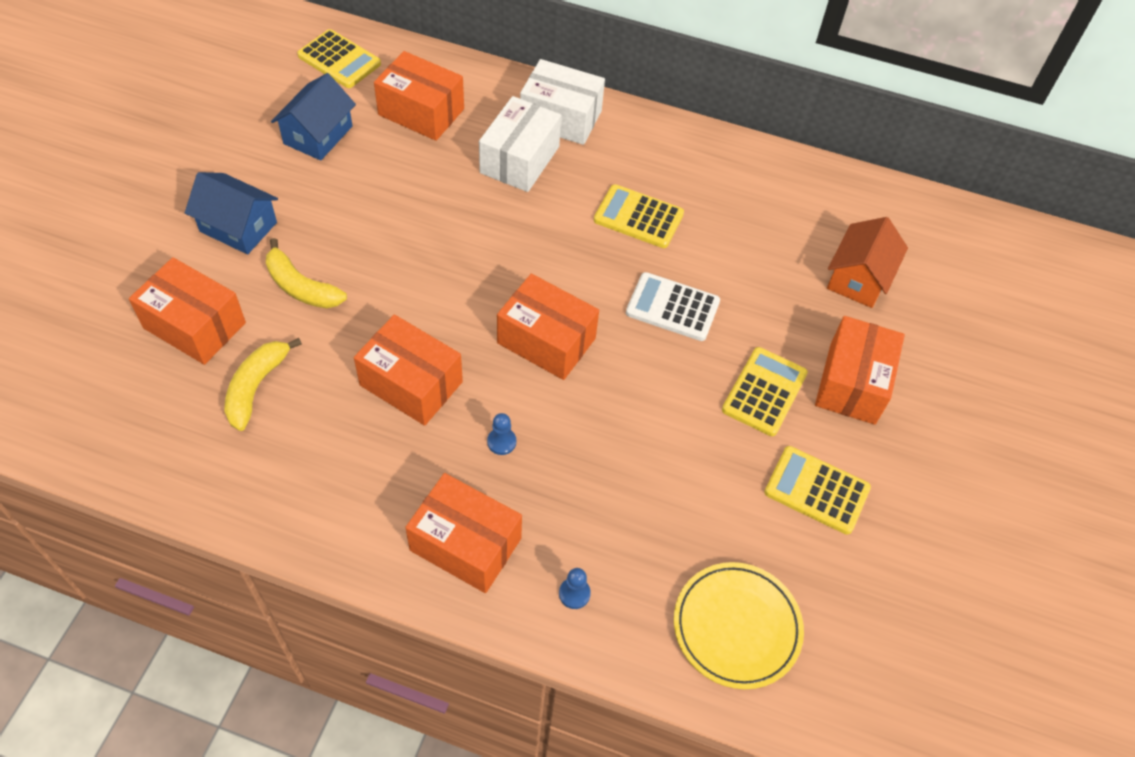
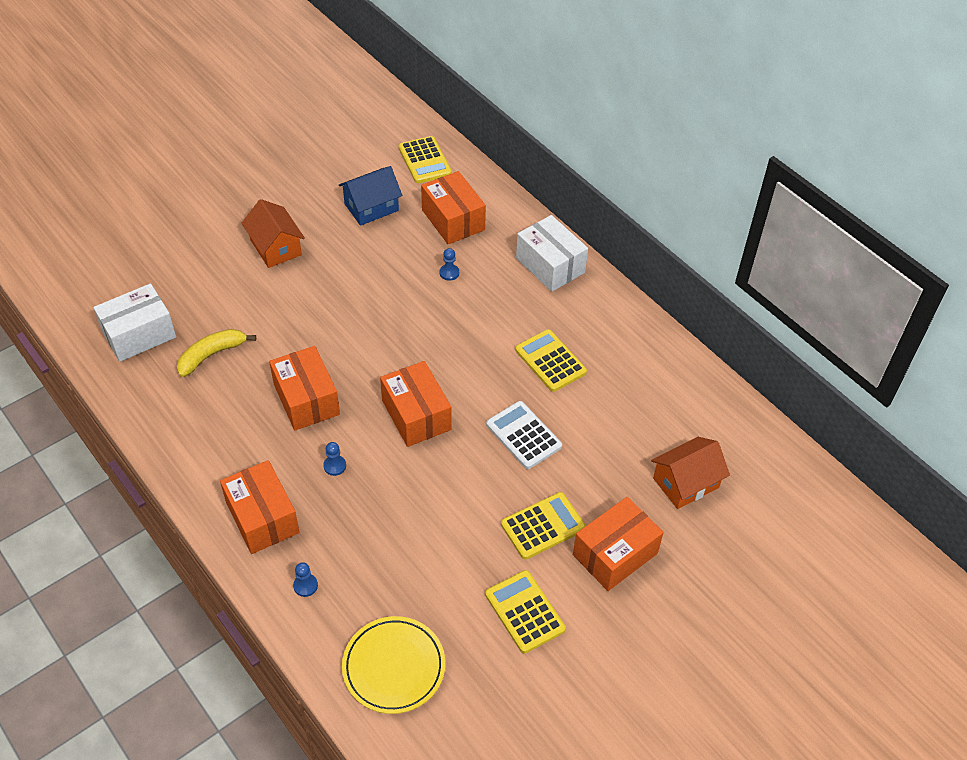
camera: 35 degrees right, 5 degrees down
orange box [129,257,246,365] -> none
blue house [185,172,278,254] -> orange house [242,199,305,268]
yellow banana [266,238,347,308] -> none
white box [479,96,561,192] -> white box moved to [93,283,176,362]
none -> blue pawn [440,248,459,281]

